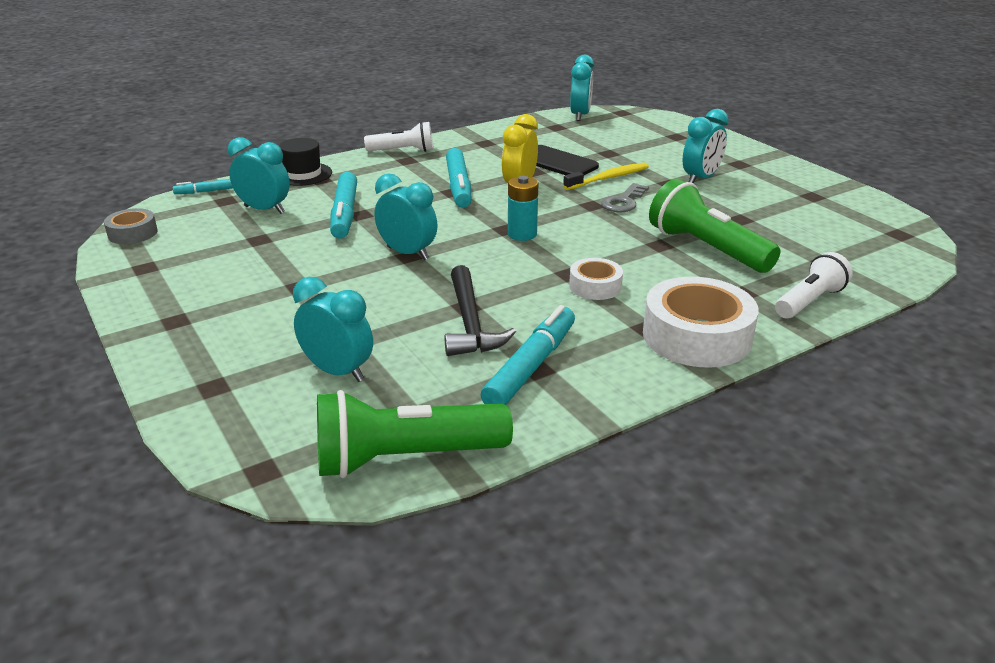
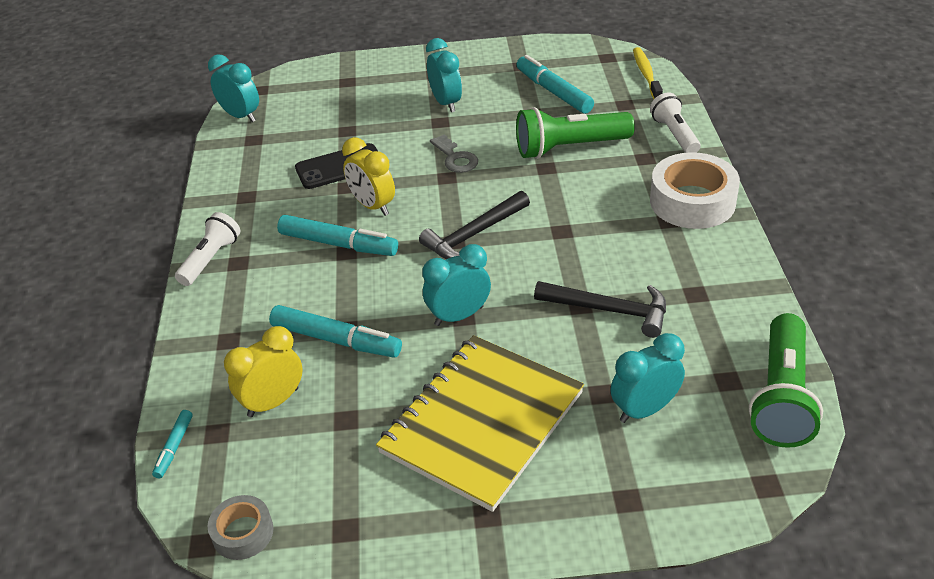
camera: 60 degrees left, 10 degrees up
turquoise clock [228,137,290,214] -> yellow clock [224,326,303,417]
black hat [279,138,332,186] -> none
turquoise marker [481,305,575,405] -> turquoise marker moved to [516,55,594,114]
turquoise battery [508,176,538,241] -> black hammer [419,191,530,259]
yellow toothbrush [563,163,649,190] -> yellow toothbrush moved to [633,47,663,99]
white tape [569,258,623,300] -> none
none -> yellow notebook [376,335,584,512]

